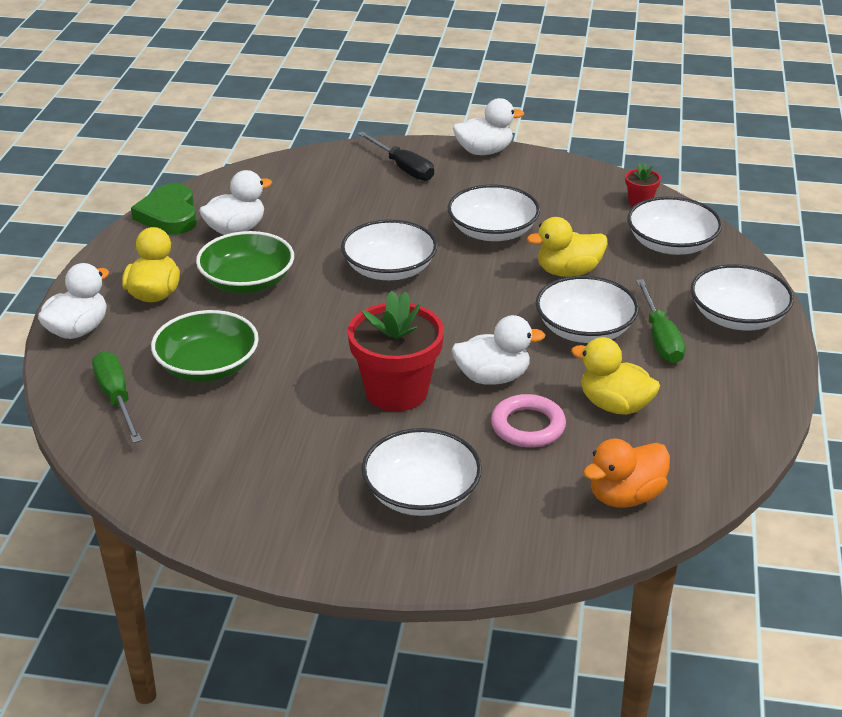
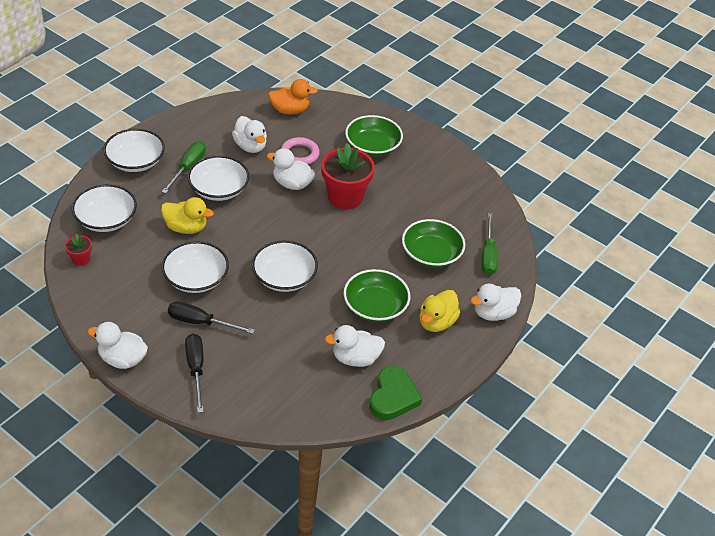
camera: 155 degrees left, 10 degrees up
white bowl [362,428,482,516] -> green bowl [345,115,403,157]
yellow duck [571,337,660,415] -> white duck [232,116,267,153]
none -> black screwdriver [168,302,255,334]

